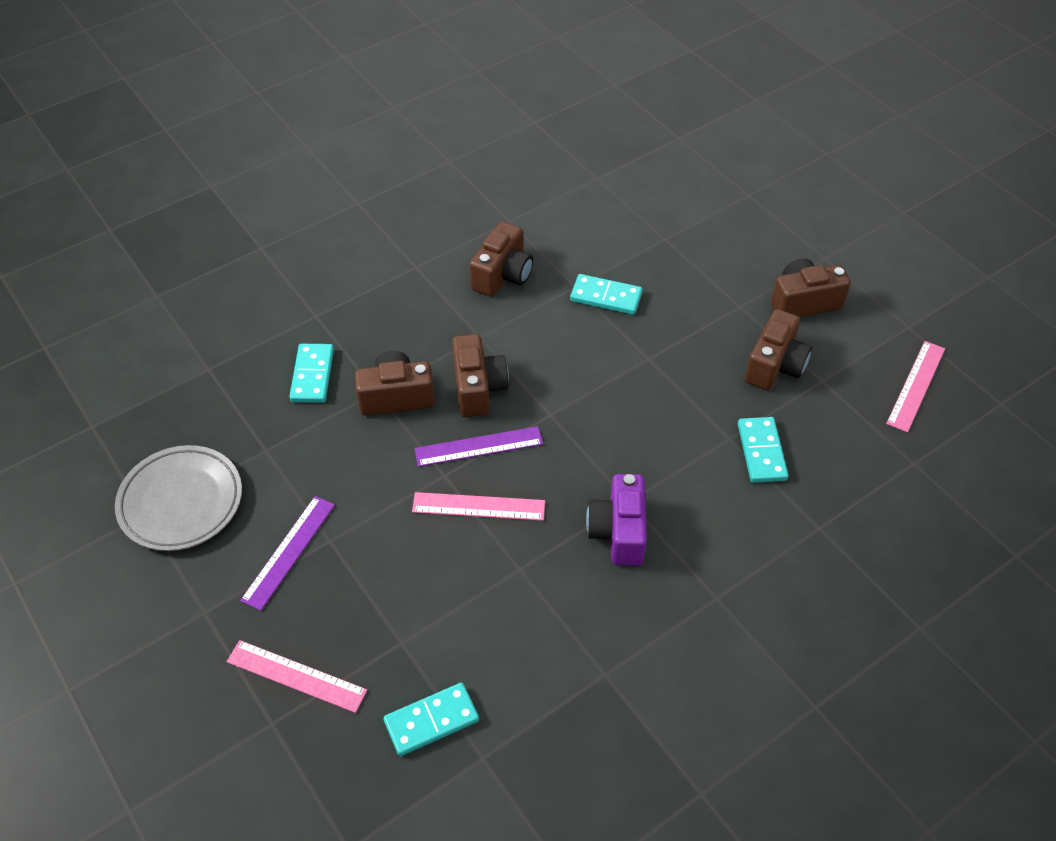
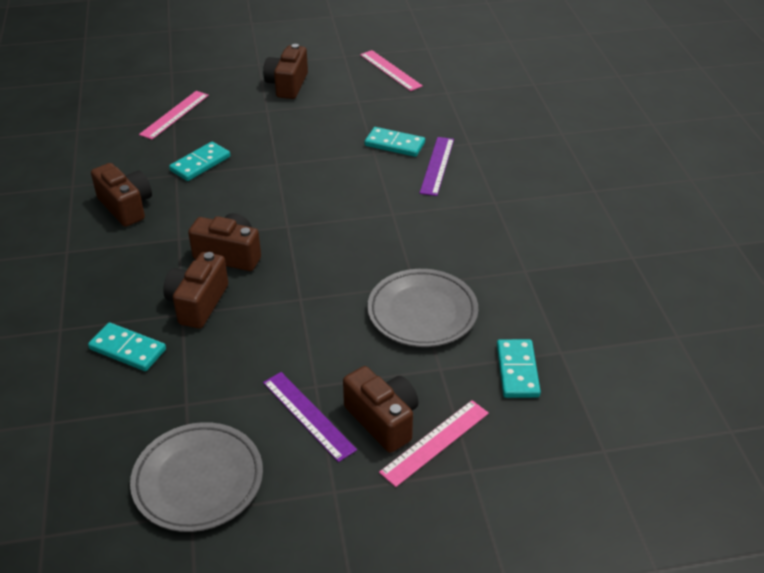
camera: 65 degrees left, 10 degrees down
pink ruler [412,492,545,521] -> pink ruler moved to [139,91,209,140]
purple ruler [414,426,543,467] -> purple ruler moved to [420,137,454,196]
purple camera [586,474,647,566] -> none
brown camera [745,309,812,390] -> brown camera moved to [343,366,419,453]
none -> grey plate [367,269,478,347]

